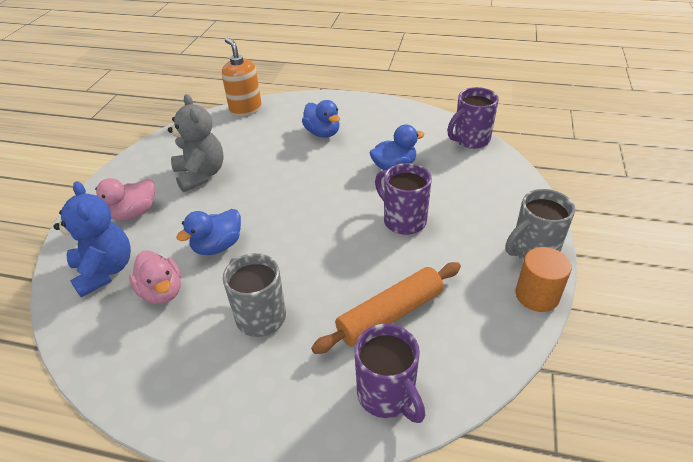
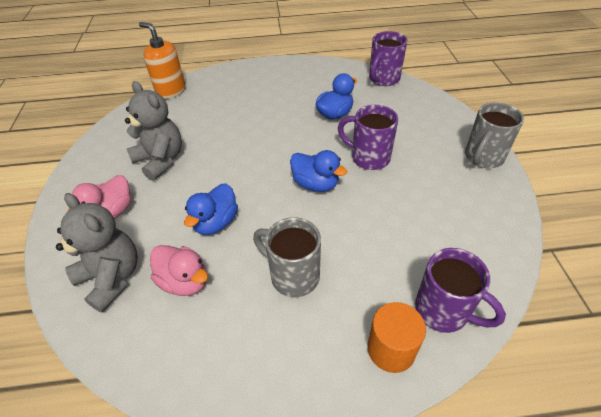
camera: 20 degrees left, 5 degrees up
blue teddy bear [54,181,131,297] -> grey teddy bear [56,193,138,312]
blue duck [302,100,340,138] -> blue duck moved to [290,150,347,192]
orange rolling pin [311,262,461,354] -> none
orange cylinder [515,247,572,312] -> orange cylinder moved to [367,302,426,373]

